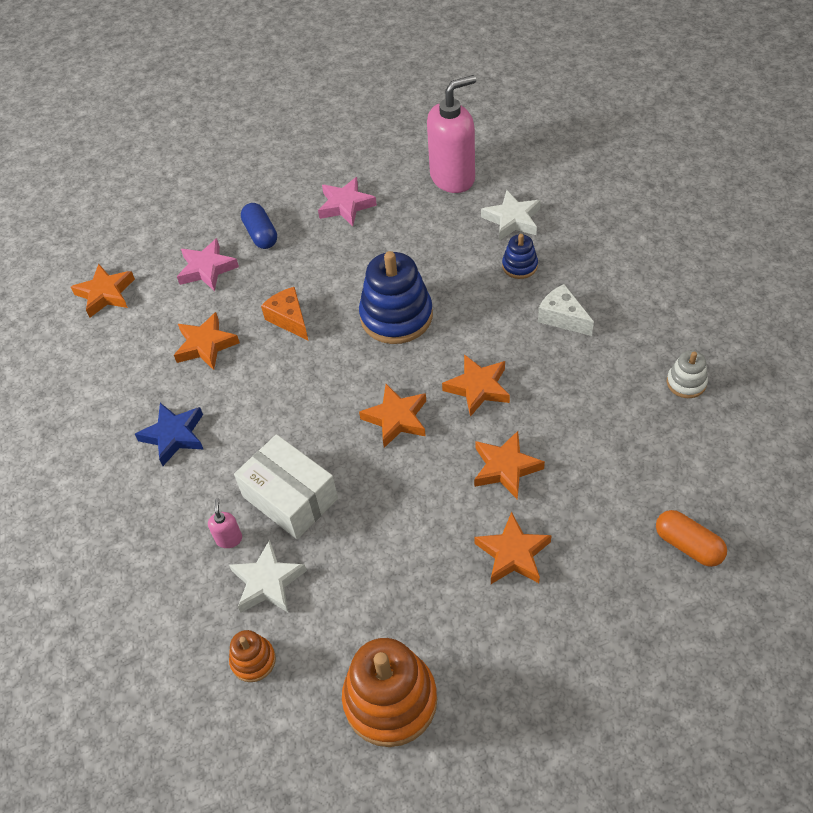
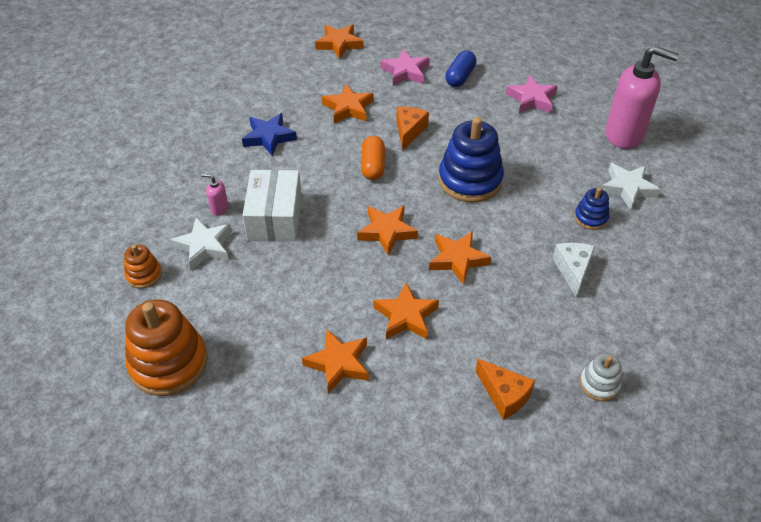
camera: 45 degrees right, 5 degrees down
pink soap dispenser [208,498,242,548] -> pink soap dispenser turned 120 degrees counterclockwise [201,174,228,216]
orange capsule [656,510,727,567] -> orange capsule moved to [361,136,385,180]
none -> orange cheese [475,359,535,420]

